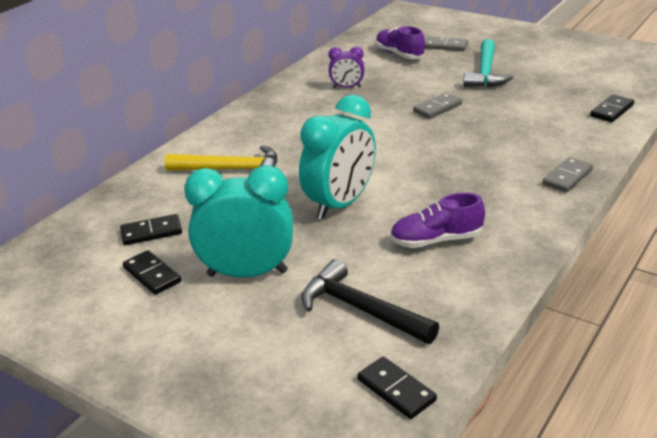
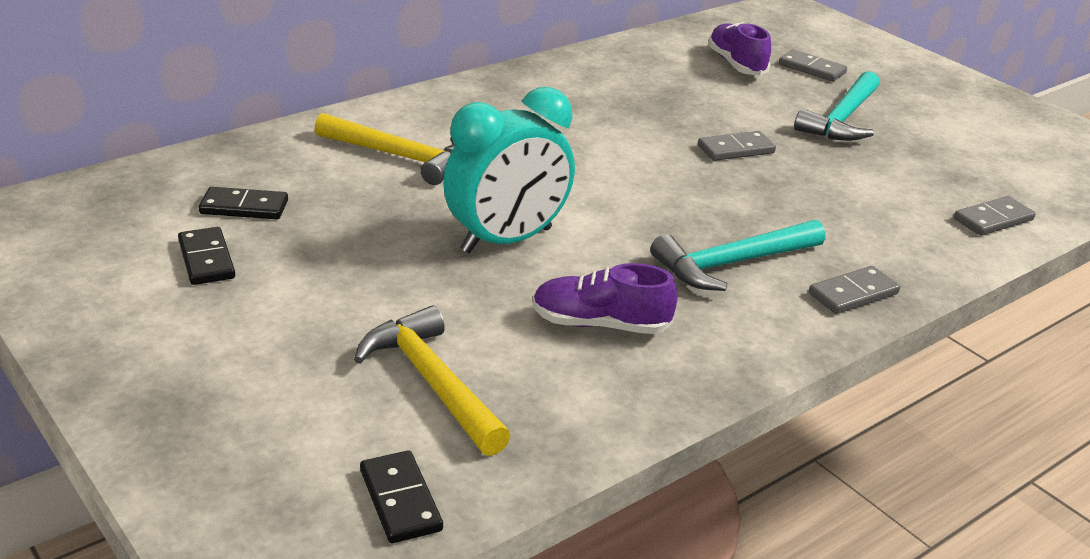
camera: 15 degrees right, 0 degrees up
turquoise clock [184,165,293,278] -> none
black hammer [301,259,439,344] -> yellow hammer [354,305,511,456]
purple clock [328,46,365,88] -> none
black domino [590,94,634,122] -> grey domino [954,196,1036,236]
none -> turquoise hammer [651,220,825,291]

